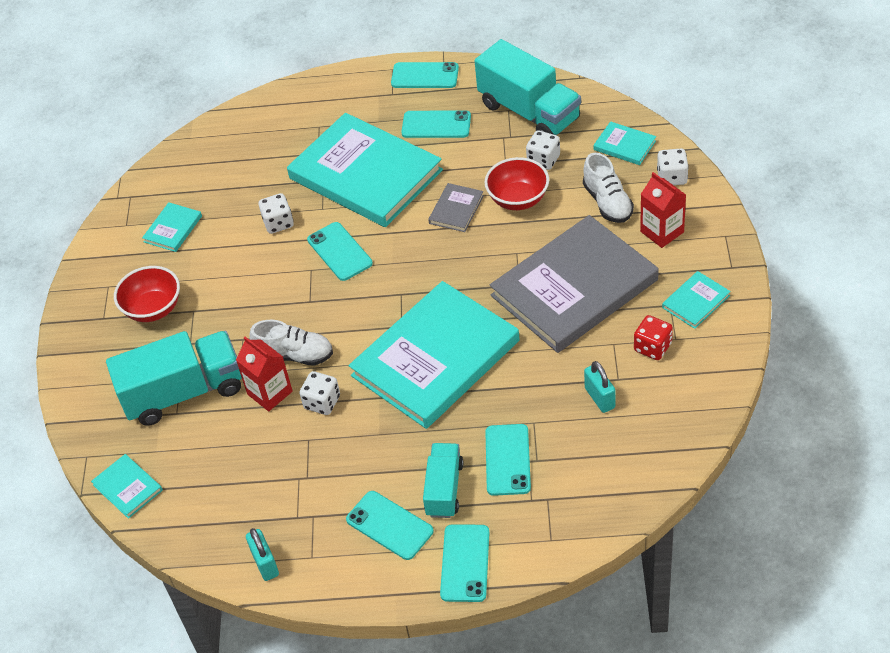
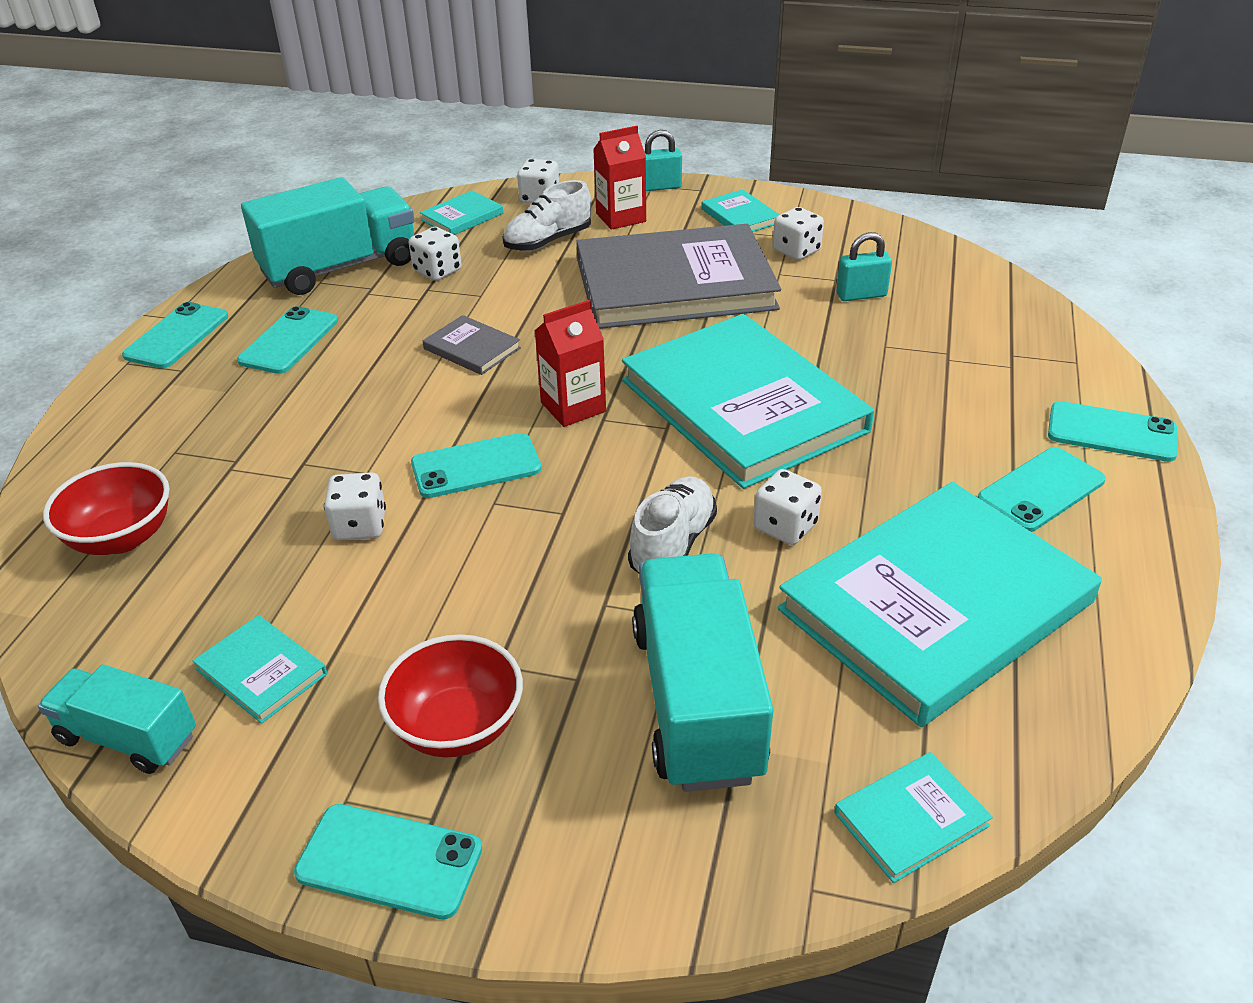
camera: 80 degrees left, 10 degrees down
red carton [236,337,293,411] -> red carton moved to [534,300,606,427]
turquoise padlock [246,528,279,581] -> turquoise padlock moved to [644,130,682,191]
turquoise book [287,113,443,227] -> turquoise book moved to [778,482,1102,727]
turquoise truck [423,443,463,518] -> turquoise truck moved to [38,665,196,774]
red bowl [484,157,549,210] -> red bowl moved to [43,462,170,555]
turquoise phone [485,424,531,496] -> turquoise phone moved to [294,804,482,920]
grey book [490,215,659,353] -> grey book turned 75 degrees counterclockwise [576,224,781,329]
white shoe [583,153,634,223] -> white shoe turned 150 degrees clockwise [503,180,591,252]
red dice [634,315,673,360] -> white dice [773,207,824,260]

